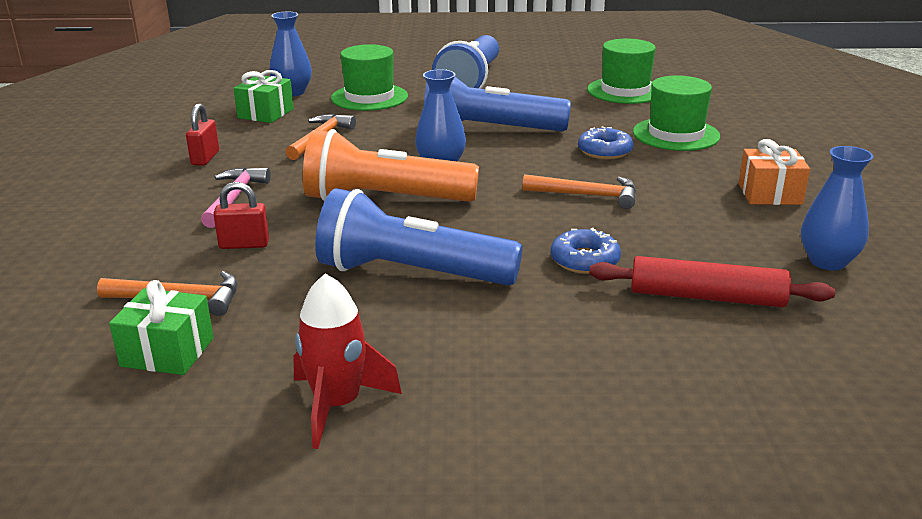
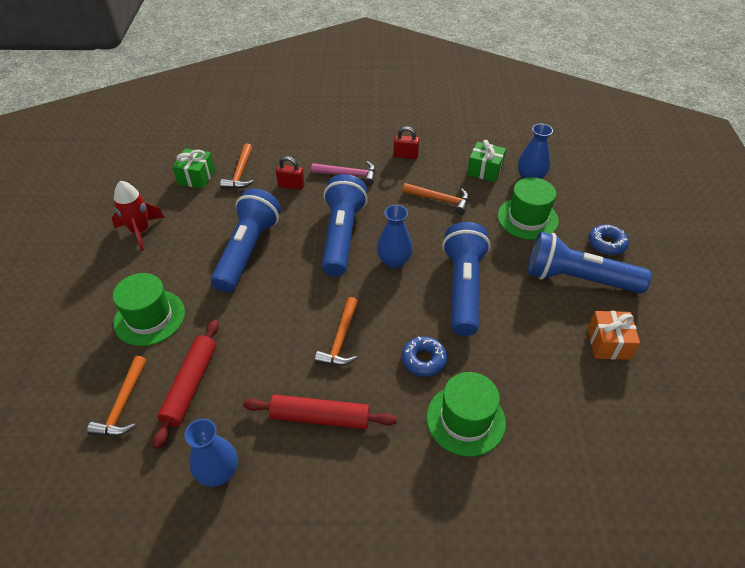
camera: 90 degrees right, 20 degrees up
red padlock [213,182,269,249] -> red padlock turned 75 degrees counterclockwise [276,157,304,190]
orange flashlight [303,129,479,202] -> blue flashlight [322,174,368,277]
blue donut [551,228,621,274] -> blue donut moved to [588,225,629,255]
green hat [587,38,656,104] -> green hat moved to [113,273,185,346]
orange gift [738,139,810,205] -> orange gift moved to [588,311,640,360]
none -> orange hammer [87,356,147,436]
none -> red rolling pin [243,395,397,429]

